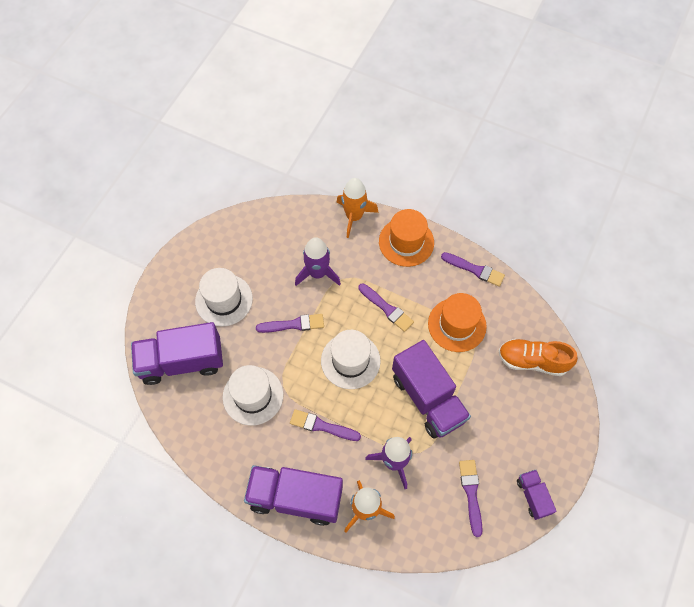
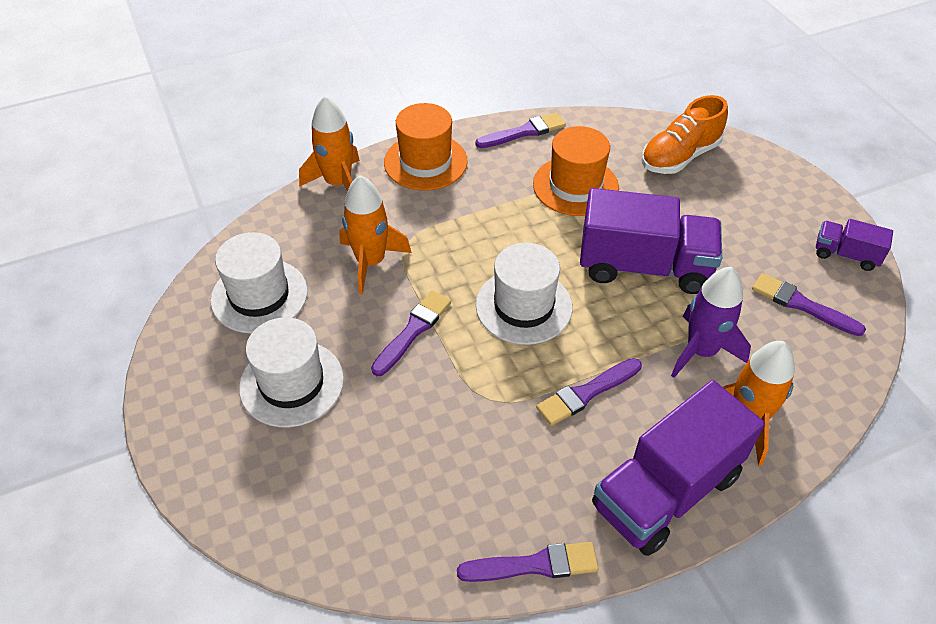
camera: 50 degrees left, 15 degrees down
purple truck [131,322,223,385] -> none
white hat [223,365,283,425] -> white hat moved to [210,232,308,334]
purple rocket [295,237,341,286] -> orange rocket [339,175,412,294]
purple brush [358,284,414,332] -> purple brush moved to [457,542,599,582]

